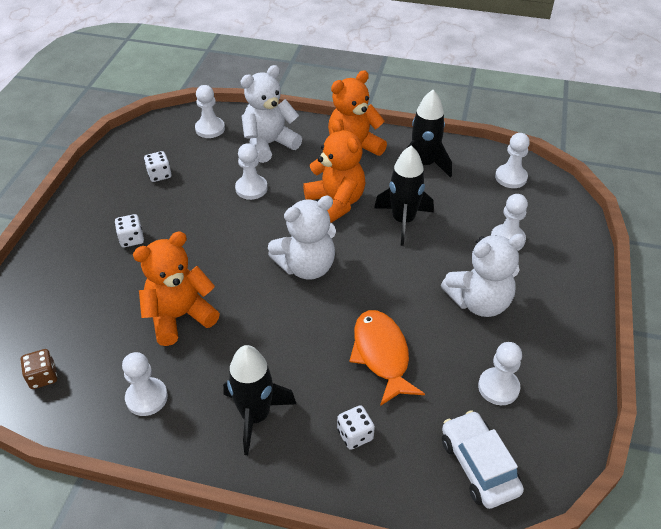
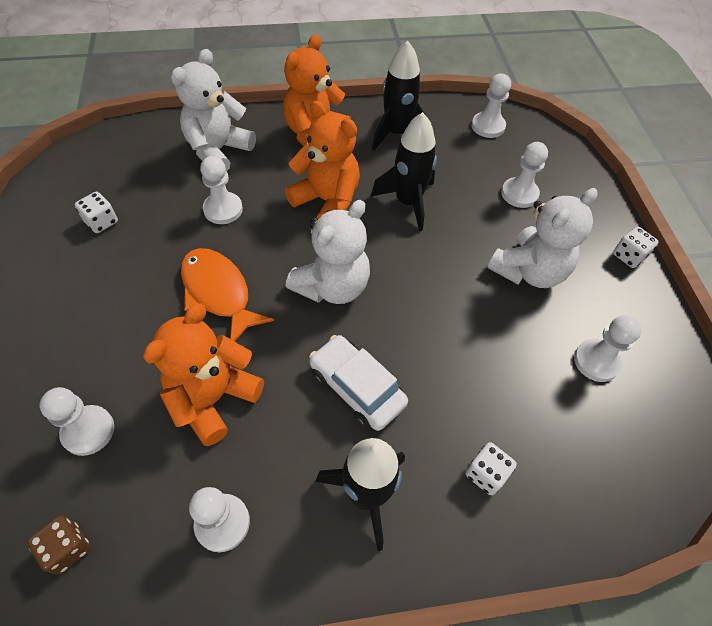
camera: 25 degrees left, 10 degrees up
white dice [115,214,144,247] -> white dice moved to [613,227,659,268]
white pawn [195,85,225,138] -> white pawn moved to [39,387,114,456]
orange fish [349,310,425,406] -> orange fish moved to [181,248,274,342]
white car [442,410,524,509] -> white car moved to [309,335,408,431]

